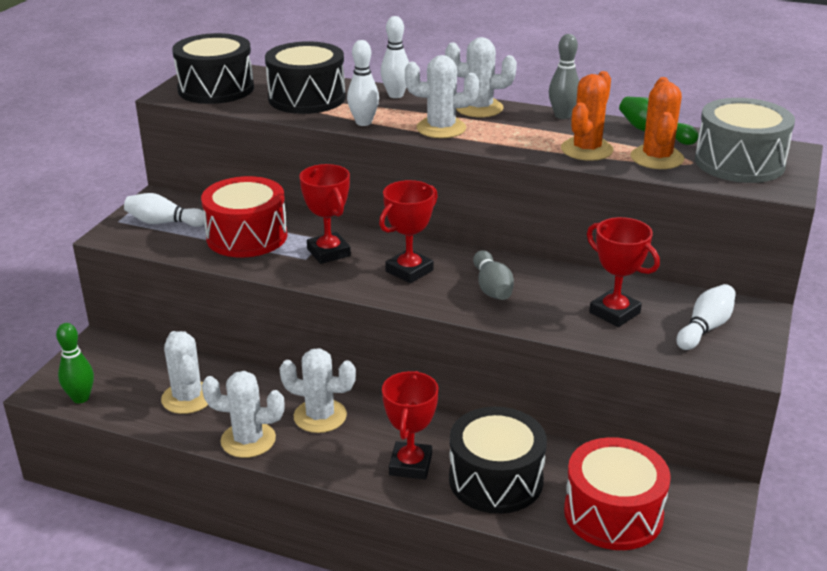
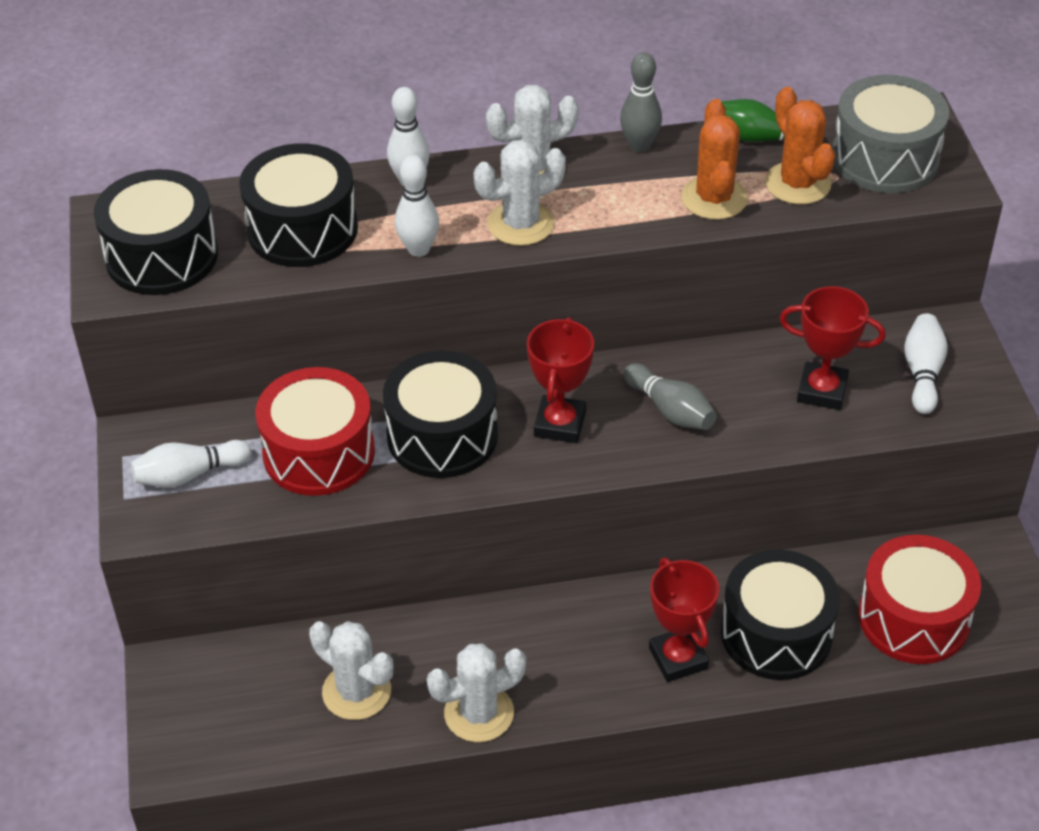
camera: 30 degrees left, 15 degrees up
green bowling pin [56,323,94,403] -> none
white cactus [279,348,356,433] -> none
red trophy [299,164,351,264] -> black drum [383,351,498,478]

